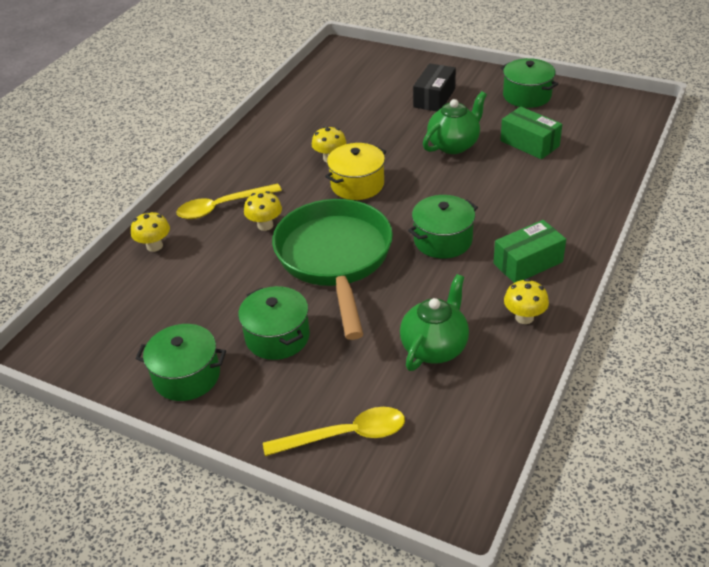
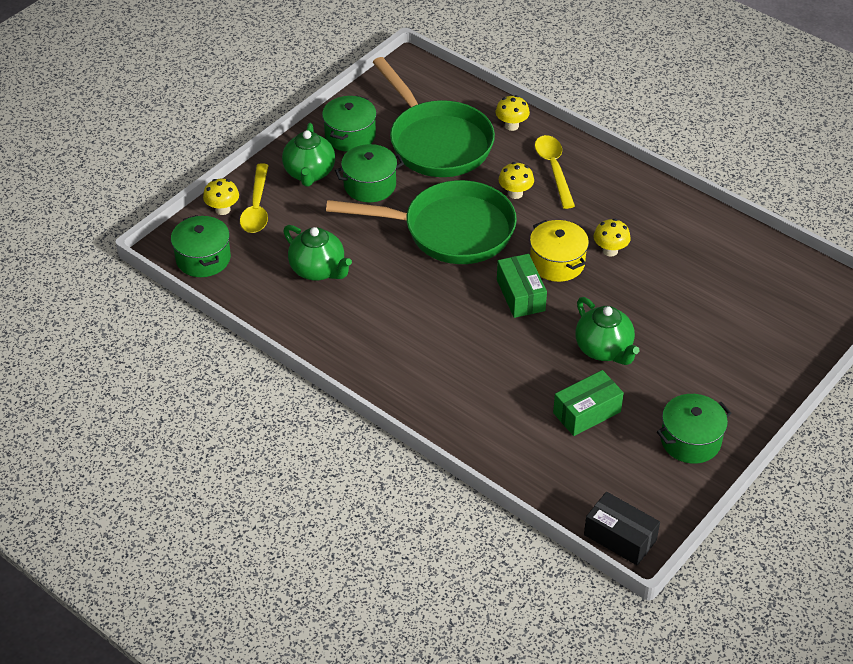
camera: 100 degrees right, 5 degrees up
green pot [408,195,478,259] -> green pot moved to [171,215,231,277]
black box [413,63,456,111] -> black box moved to [584,492,660,565]
green box [493,220,566,283] -> green box moved to [497,254,547,318]
yellow mushroom [504,279,549,324] -> yellow mushroom moved to [203,179,239,215]
none -> green teapot [282,123,335,186]
none -> green pan [372,57,495,177]

